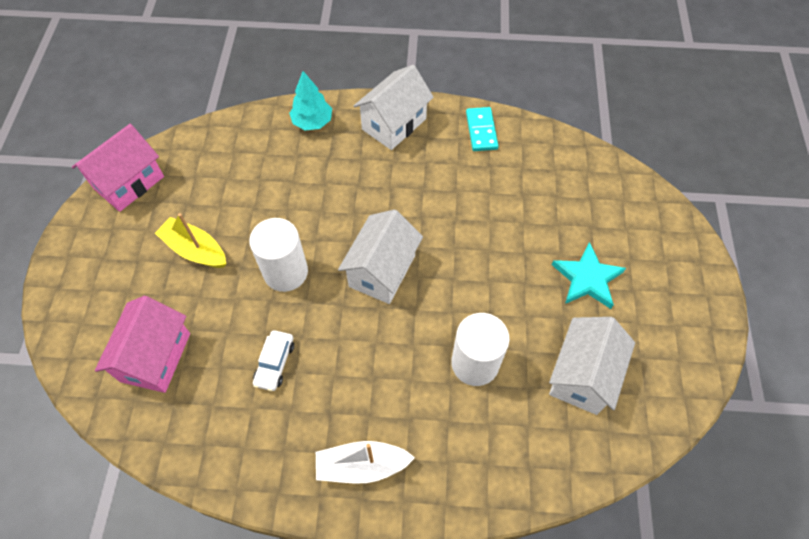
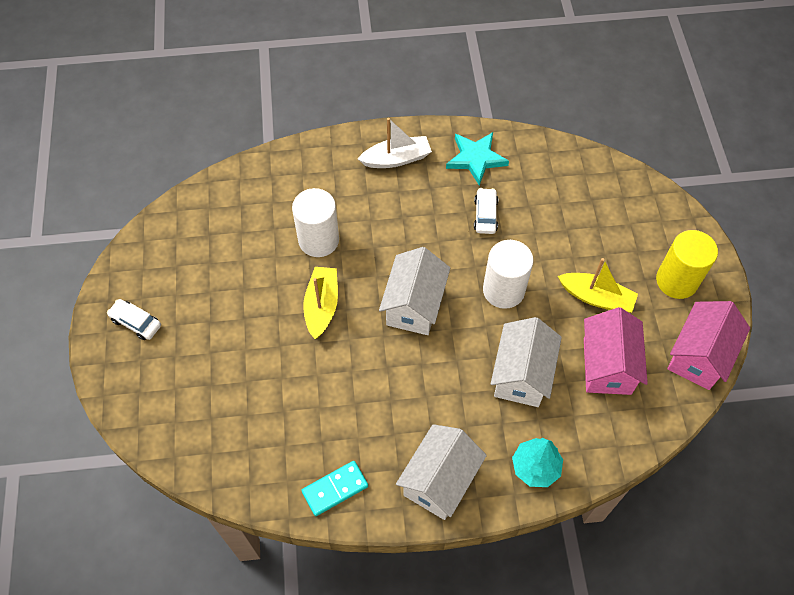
camera: 170 degrees right, 0 degrees up
pink house [95,296,190,393] -> pink house moved to [584,307,648,395]
turquoise domino [466,107,498,151] -> turquoise domino turned 75 degrees clockwise [301,461,368,516]
white house [549,317,635,415] -> white house moved to [491,317,562,407]
turquoise star [552,242,626,309] -> turquoise star moved to [446,132,509,186]
none -> white car [107,299,161,340]
none -> yellow boat [303,267,338,339]
none -> yellow cylinder [656,230,718,299]

